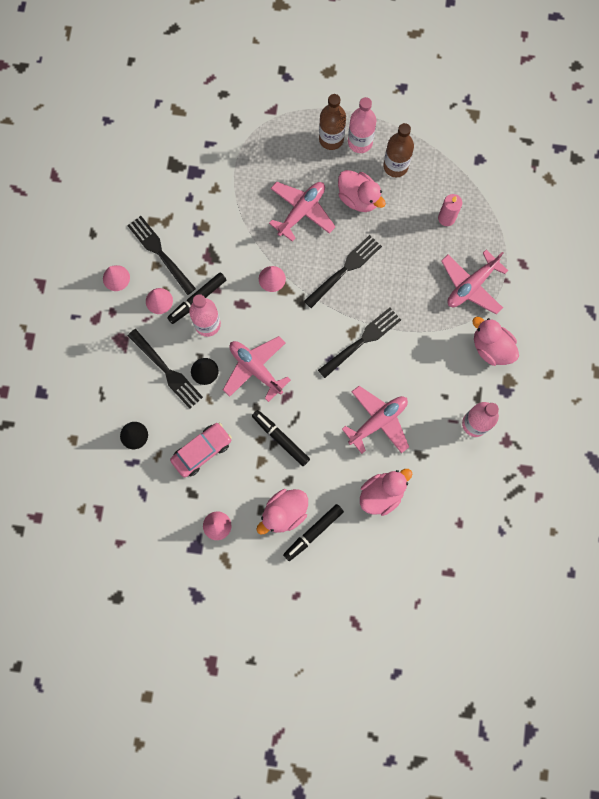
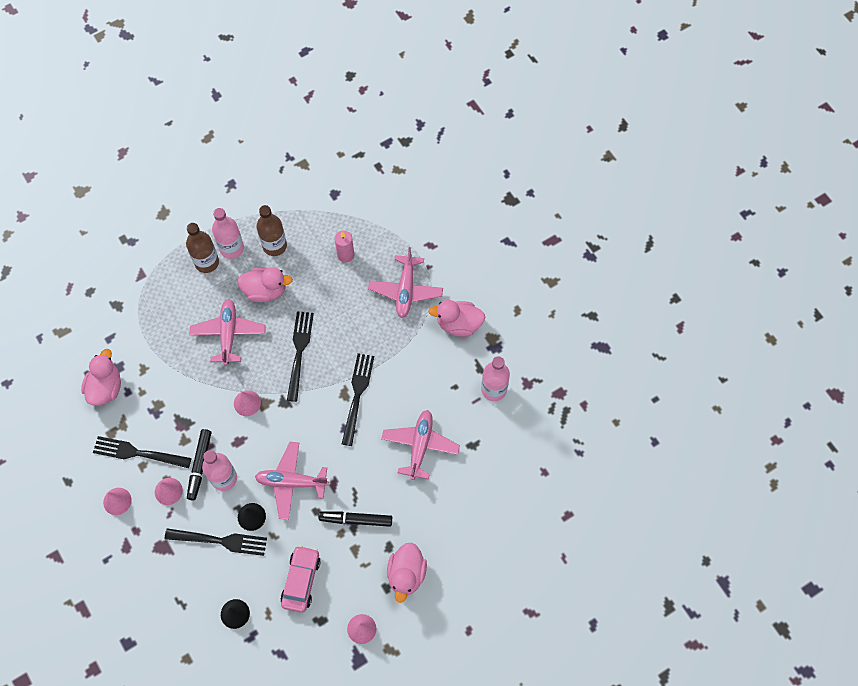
camera: 40 degrees left, 10 degrees down
black marker [283,504,344,561] -> none
pink duck [360,469,412,516] -> pink duck moved to [81,349,121,406]

